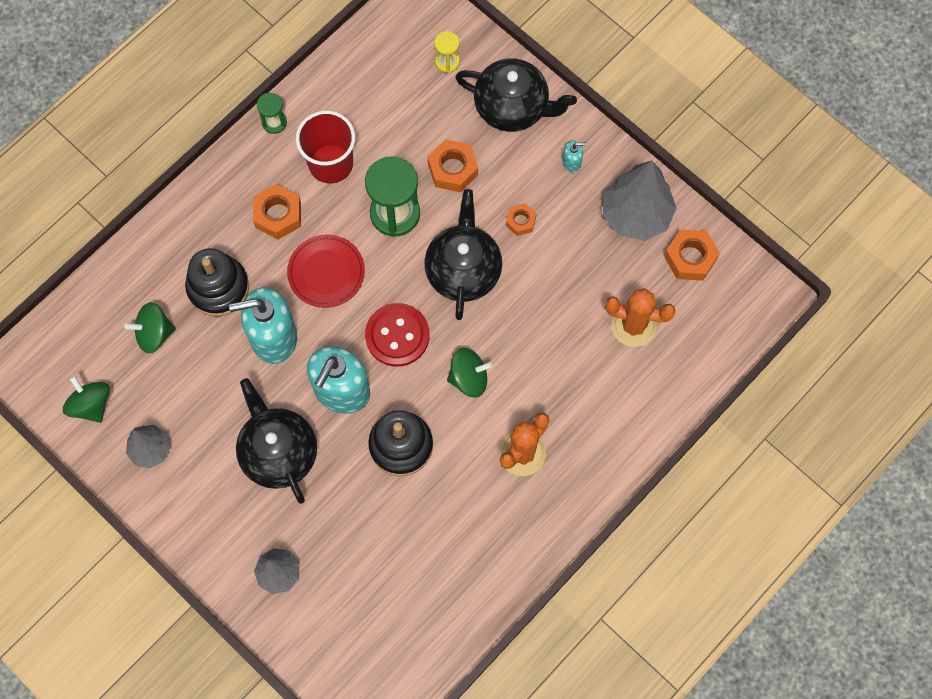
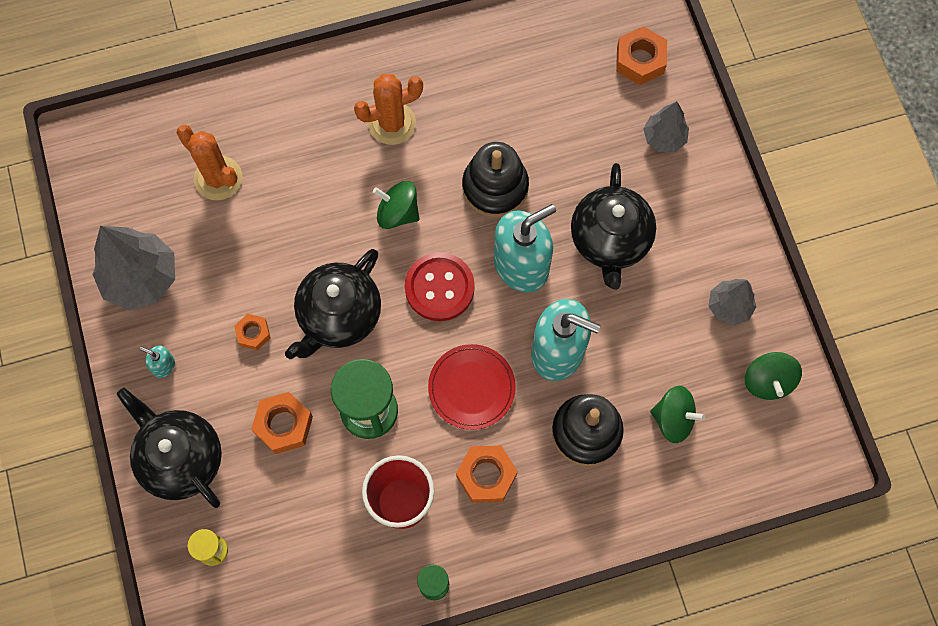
camera: 150 degrees left, 0 degrees up
orange nut [664,229,720,280] -> orange nut moved to [616,26,667,85]

